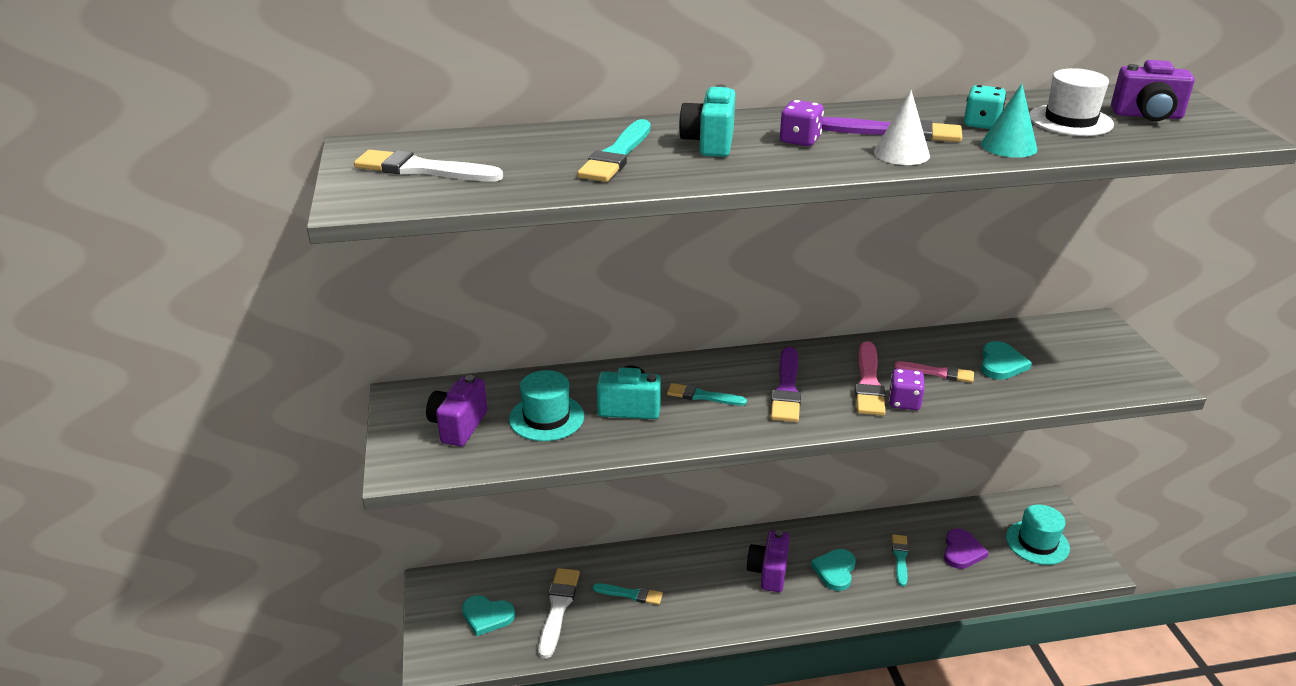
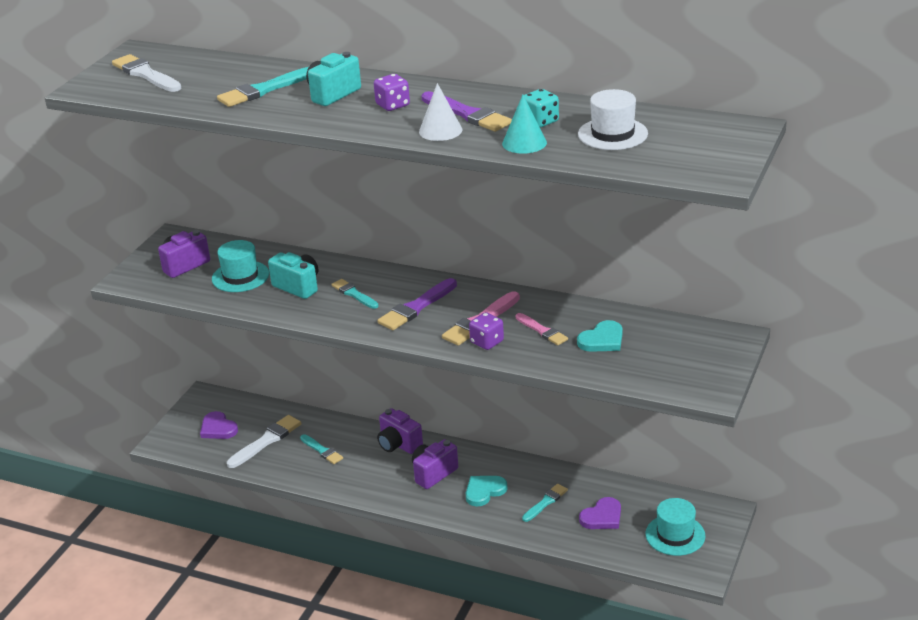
camera: 35 degrees right, 0 degrees up
turquoise heart [462,595,515,636] -> purple heart [200,411,238,439]
purple camera [1111,60,1195,121] -> purple camera moved to [377,408,423,454]

